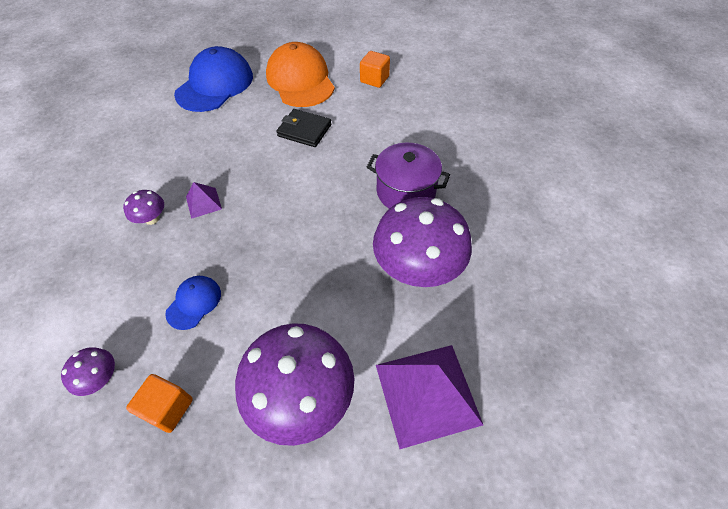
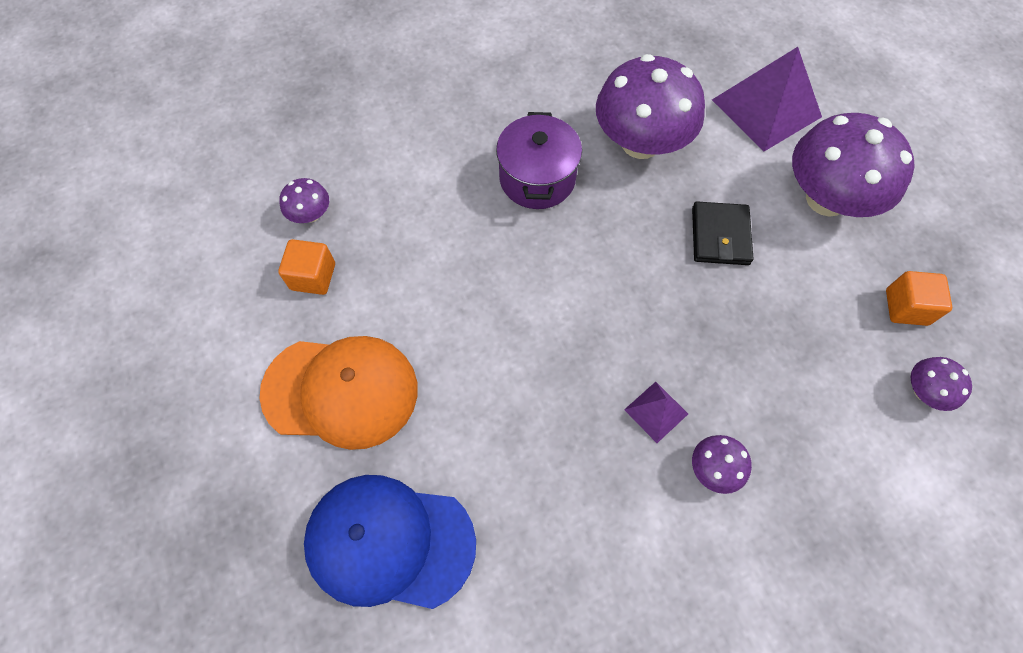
camera: 110 degrees left, 10 degrees up
blue cap [165,276,221,330] -> none
orange cap [266,42,335,107] -> orange cap turned 135 degrees counterclockwise [259,336,417,450]
black wallet [276,109,331,147] -> black wallet moved to [692,201,754,265]
none -> purple mushroom [279,178,329,223]

